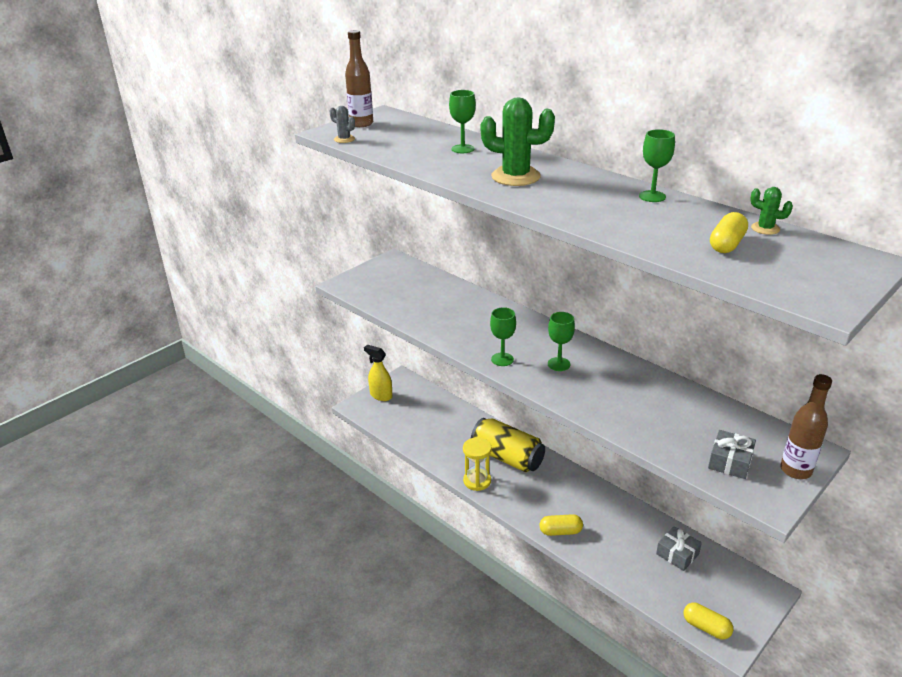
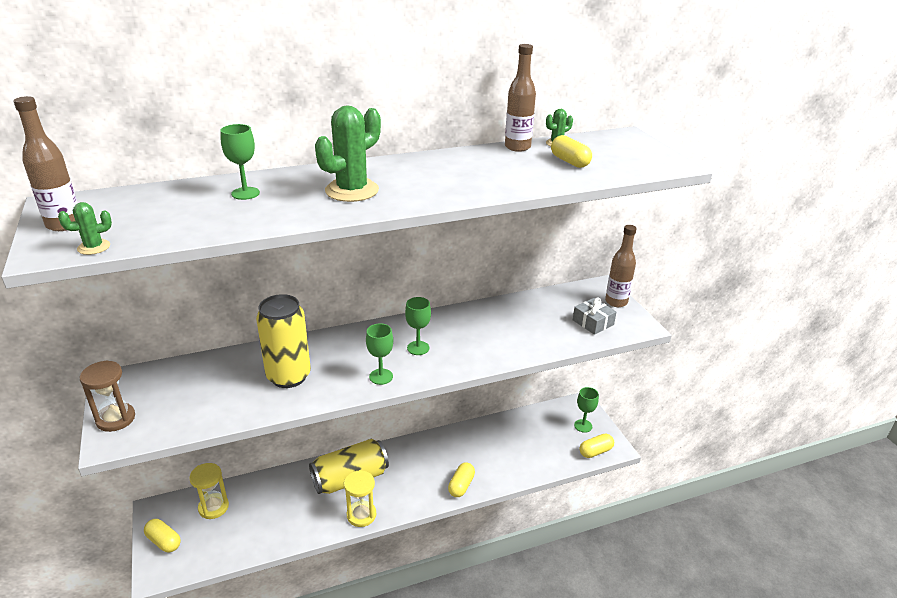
camera: 65 degrees left, 0 degrees up
grey cactus [330,106,355,143] -> green cactus [58,202,112,255]
yellow spray bottle [364,345,392,401] -> yellow capsule [144,519,181,552]
green goblet [639,129,675,202] -> green goblet moved to [574,387,599,433]
grey gift [656,526,702,571] -> none
none -> brown hourglass [80,360,135,432]
none -> yellow hourglass [189,463,229,519]
none -> yellow can [256,294,311,388]
none -> brown bottle [505,44,536,152]

